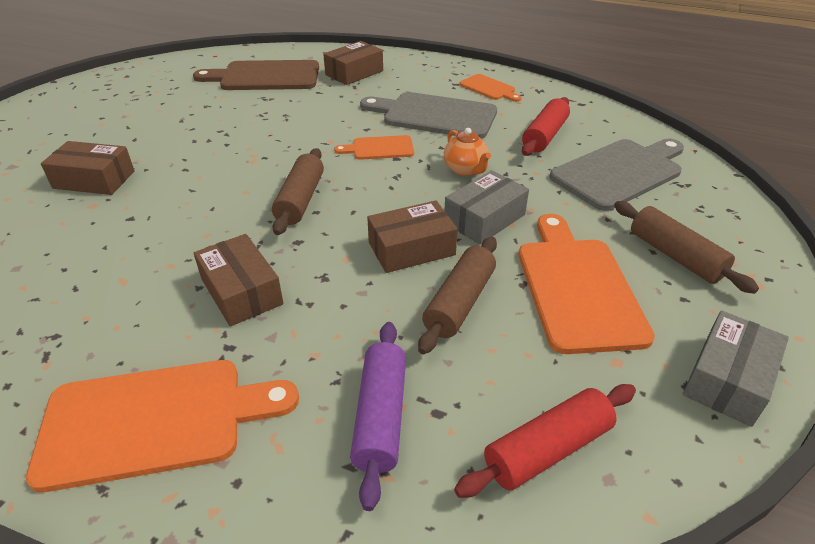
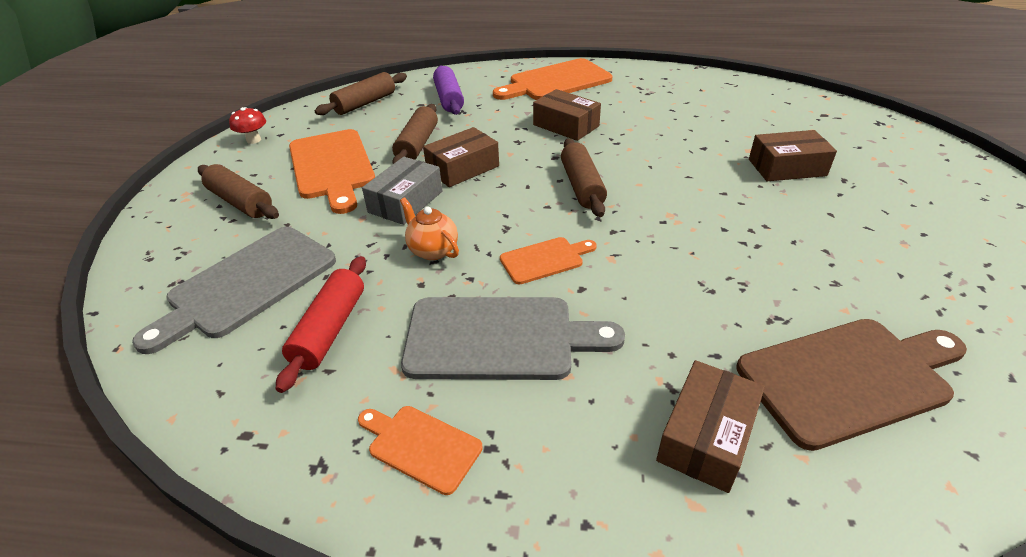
camera: 165 degrees right, 0 degrees up
red rolling pin [454,384,636,498] -> brown rolling pin [315,72,407,115]
grey box [683,310,789,427] -> red mushroom [229,107,266,144]

